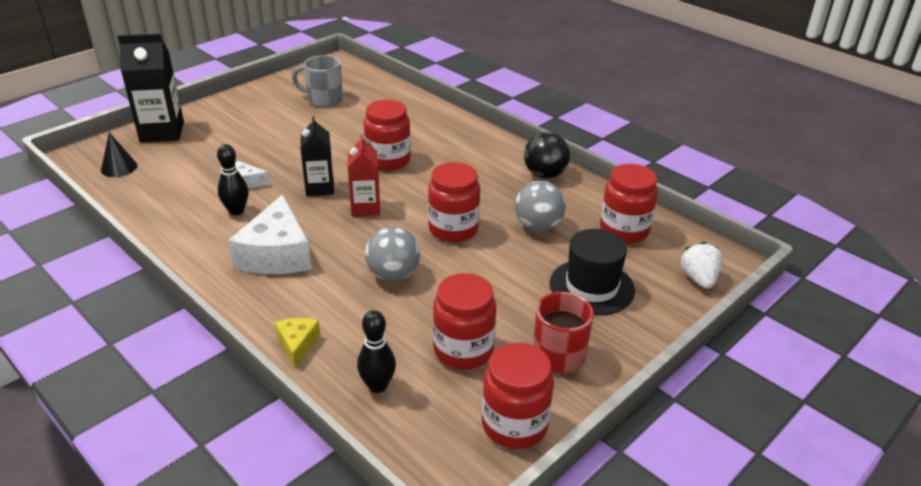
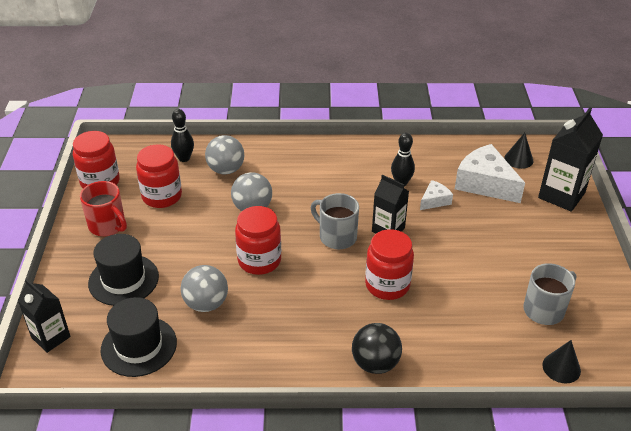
camera: 135 degrees right, 5 degrees up
white cheese [228,195,311,274] -> white cheese moved to [455,144,525,203]
yellow cheese [274,318,320,368] -> none
red carton [348,134,380,216] -> grey mug [311,193,359,249]
black ball [524,132,570,178] -> black ball moved to [352,323,402,374]
red jar [600,164,658,243] -> black hat [101,297,177,377]
white strawberry [680,242,722,289] -> black carton [17,279,71,353]
none -> grey ball [205,135,244,174]
none -> black cone [542,340,581,383]

